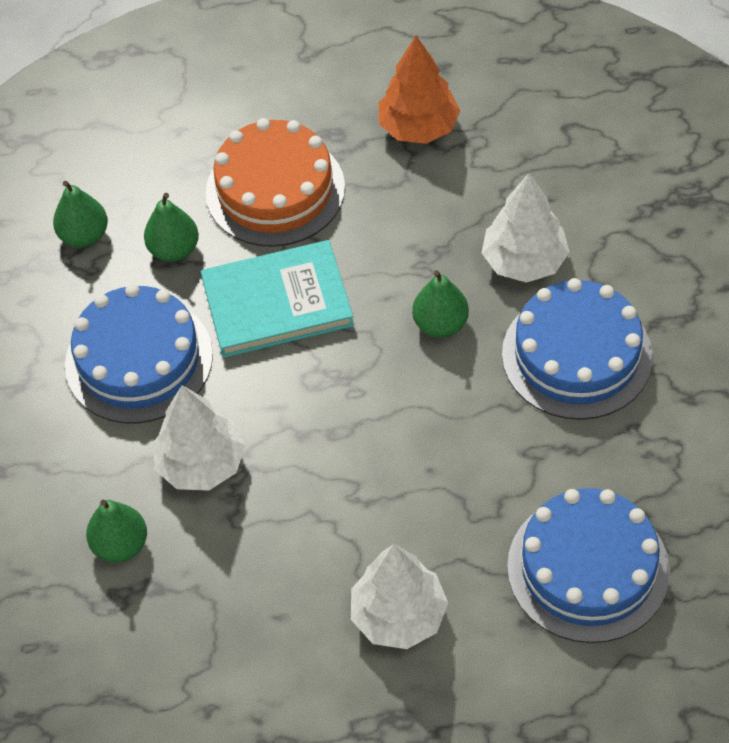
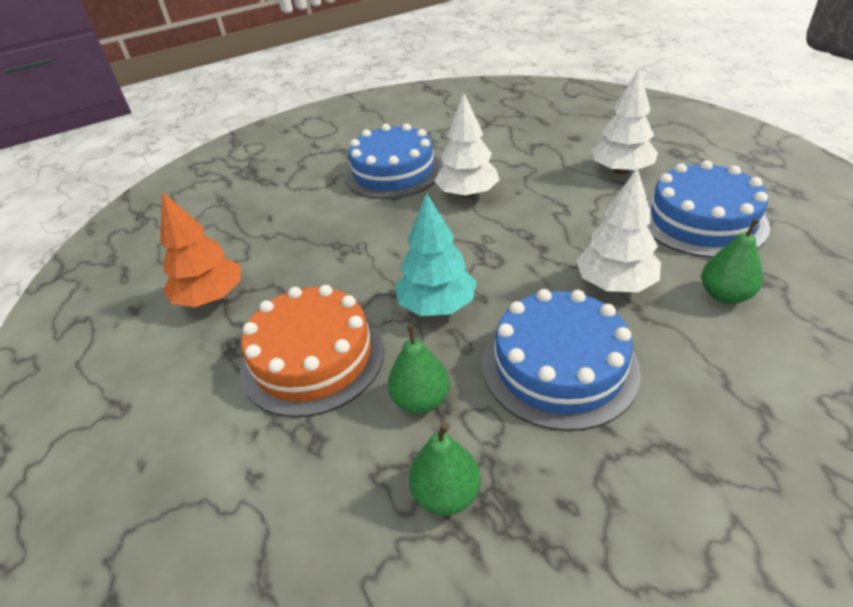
camera: 115 degrees left, 15 degrees down
turquoise book [201,240,354,358] -> turquoise tree [395,193,476,316]
green pear [412,270,469,338] -> none
white tree [482,173,570,283] -> white tree moved to [434,93,500,198]
blue cake [507,488,670,643] -> blue cake moved to [647,160,770,258]

